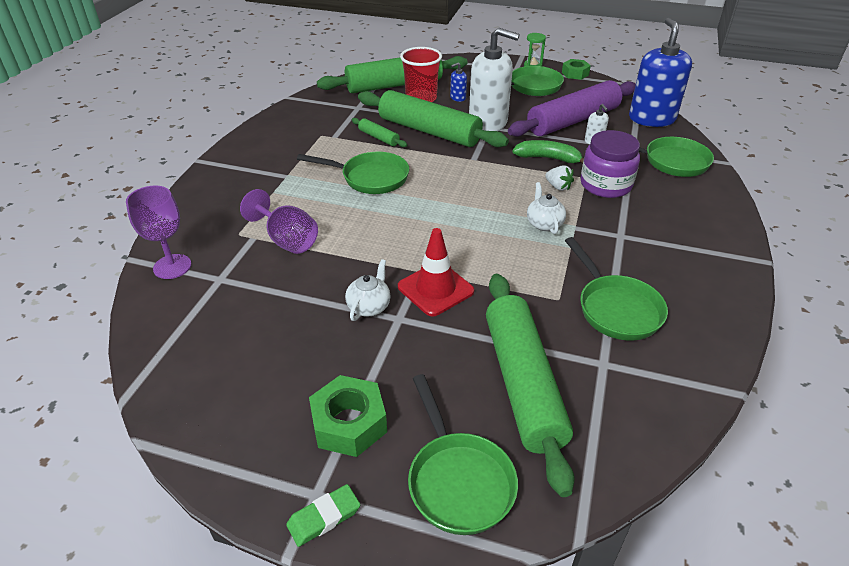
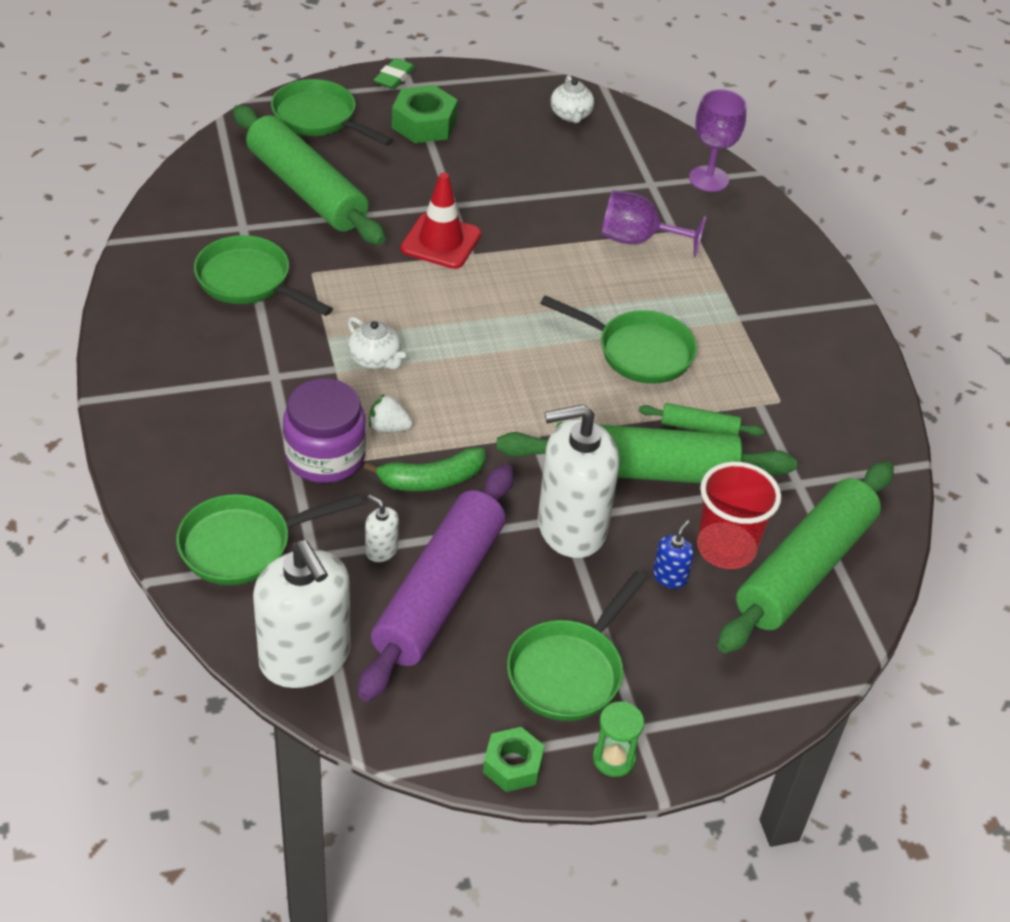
camera: 145 degrees right, 5 degrees up
green pan [297,152,409,194] -> green pan turned 135 degrees counterclockwise [540,295,697,384]
white teapot [345,259,390,321] -> white teapot moved to [551,75,594,123]
blue soap dispenser [629,18,692,127] -> white soap dispenser [253,540,351,688]

